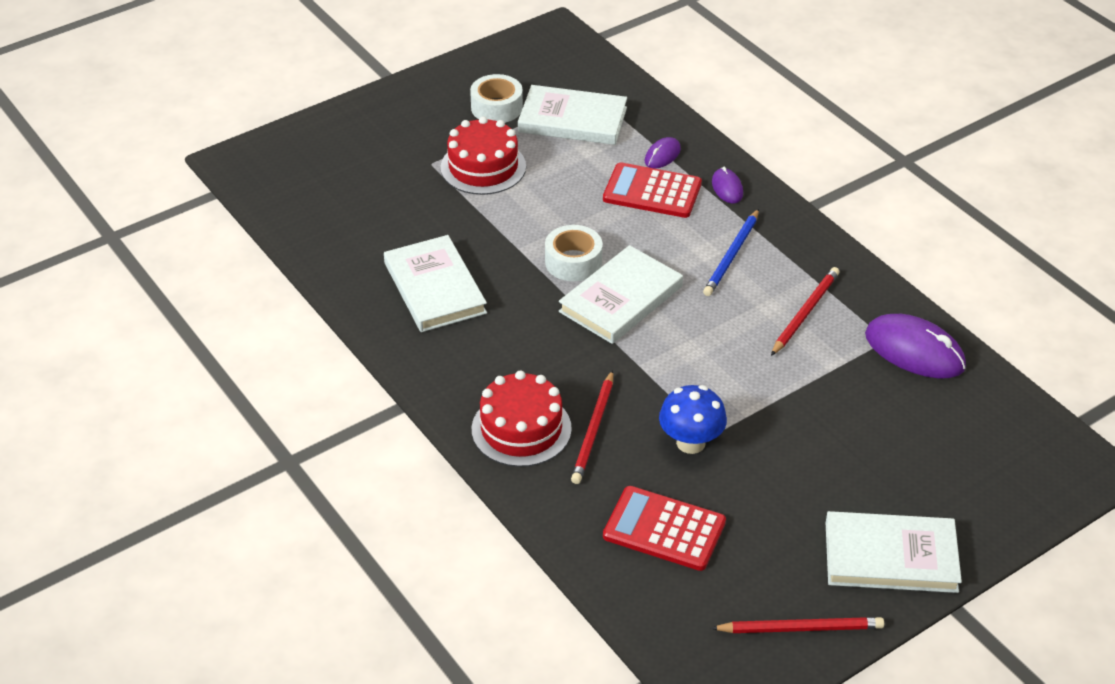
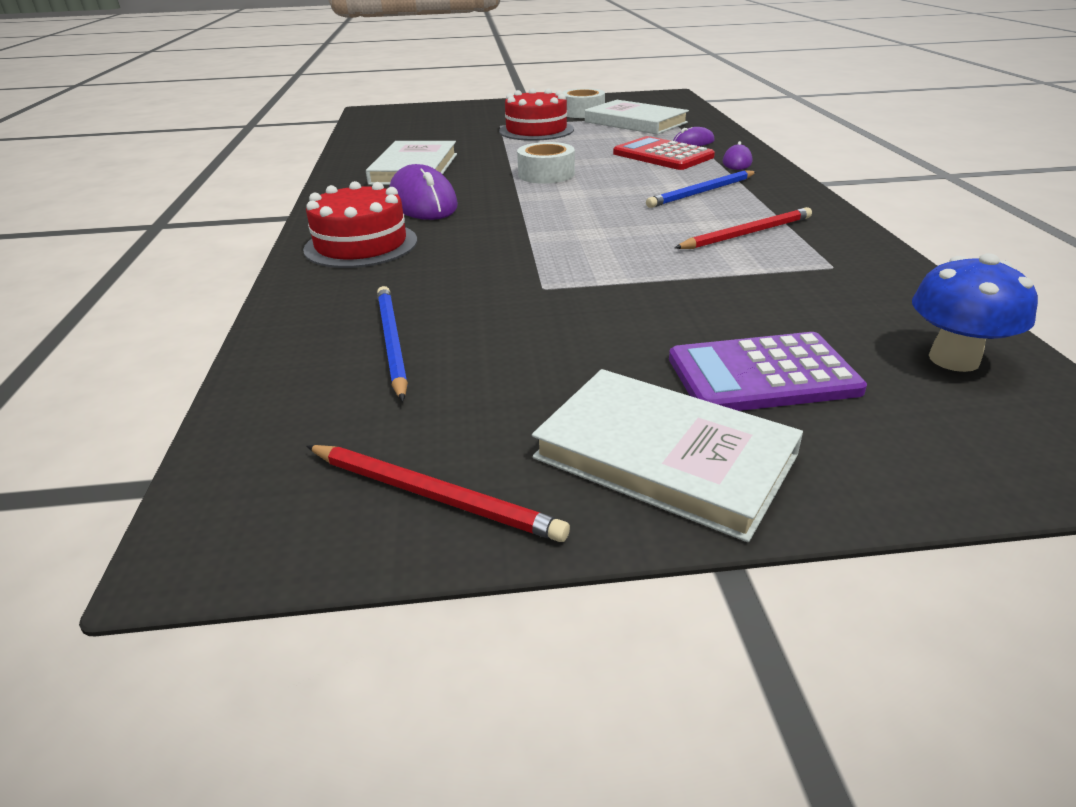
camera: 30 degrees right, 10 degrees down
white book [559,245,683,344] -> none
red pencil [571,370,613,484] -> none
red calculator [603,486,726,571] -> blue pencil [377,286,408,402]
blue mushroom [659,385,727,454] -> blue mushroom moved to [912,253,1038,372]
purple mouse [865,314,966,378] -> purple mouse moved to [389,164,458,220]
none -> purple calculator [669,332,867,411]

